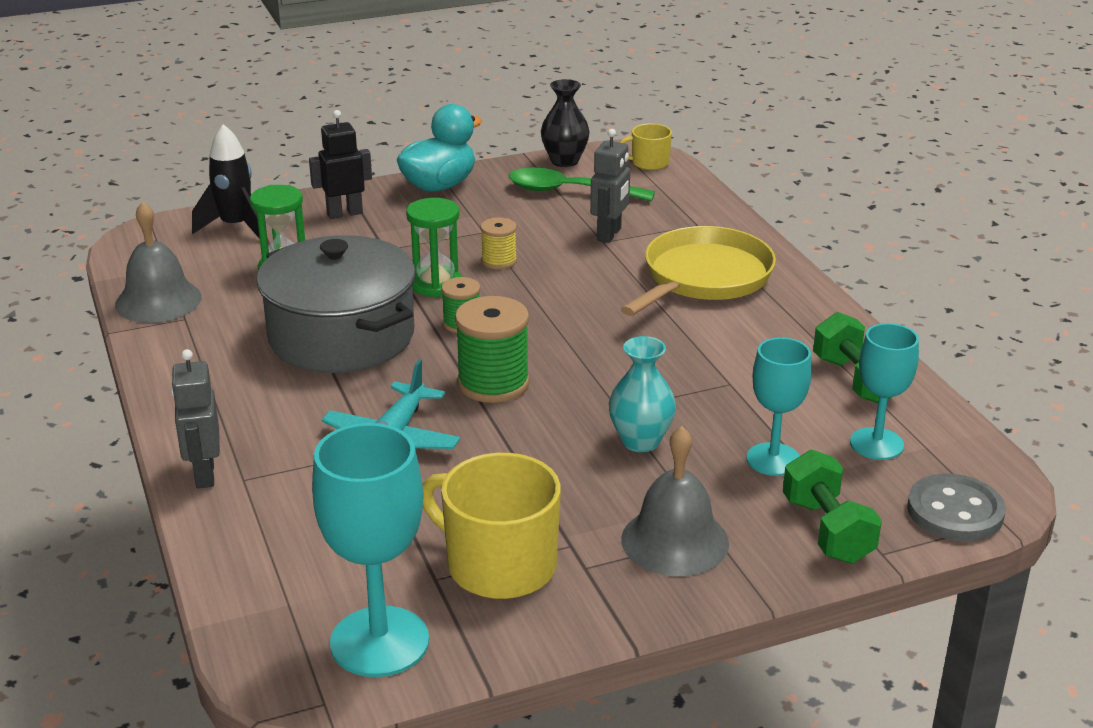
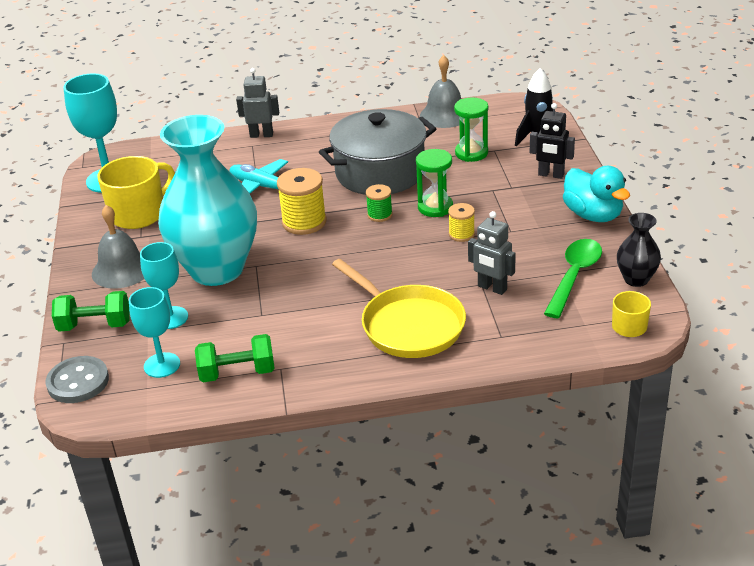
camera: 105 degrees right, 5 degrees up
black robot [309,110,372,219] -> black robot turned 120 degrees clockwise [530,103,575,179]
green spool [455,296,530,403] -> yellow spool [277,168,327,235]
turquoise vase [609,336,676,452] -> turquoise vase [158,115,257,286], size x2.33

